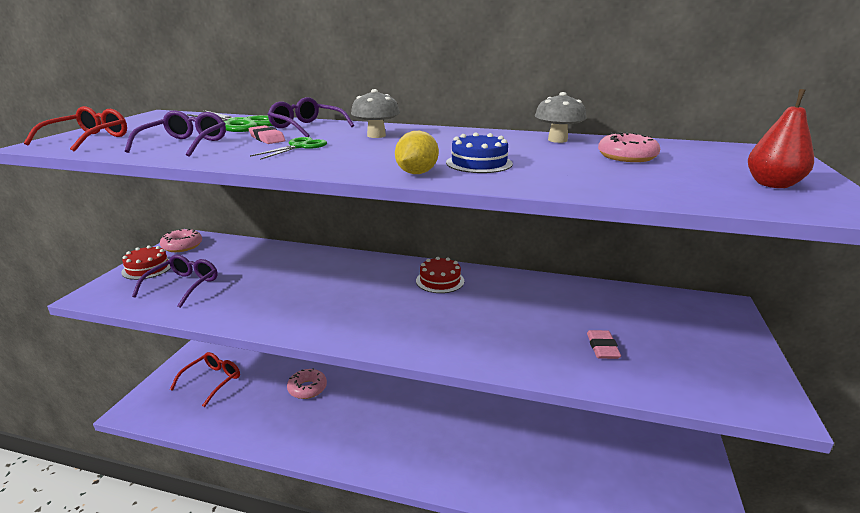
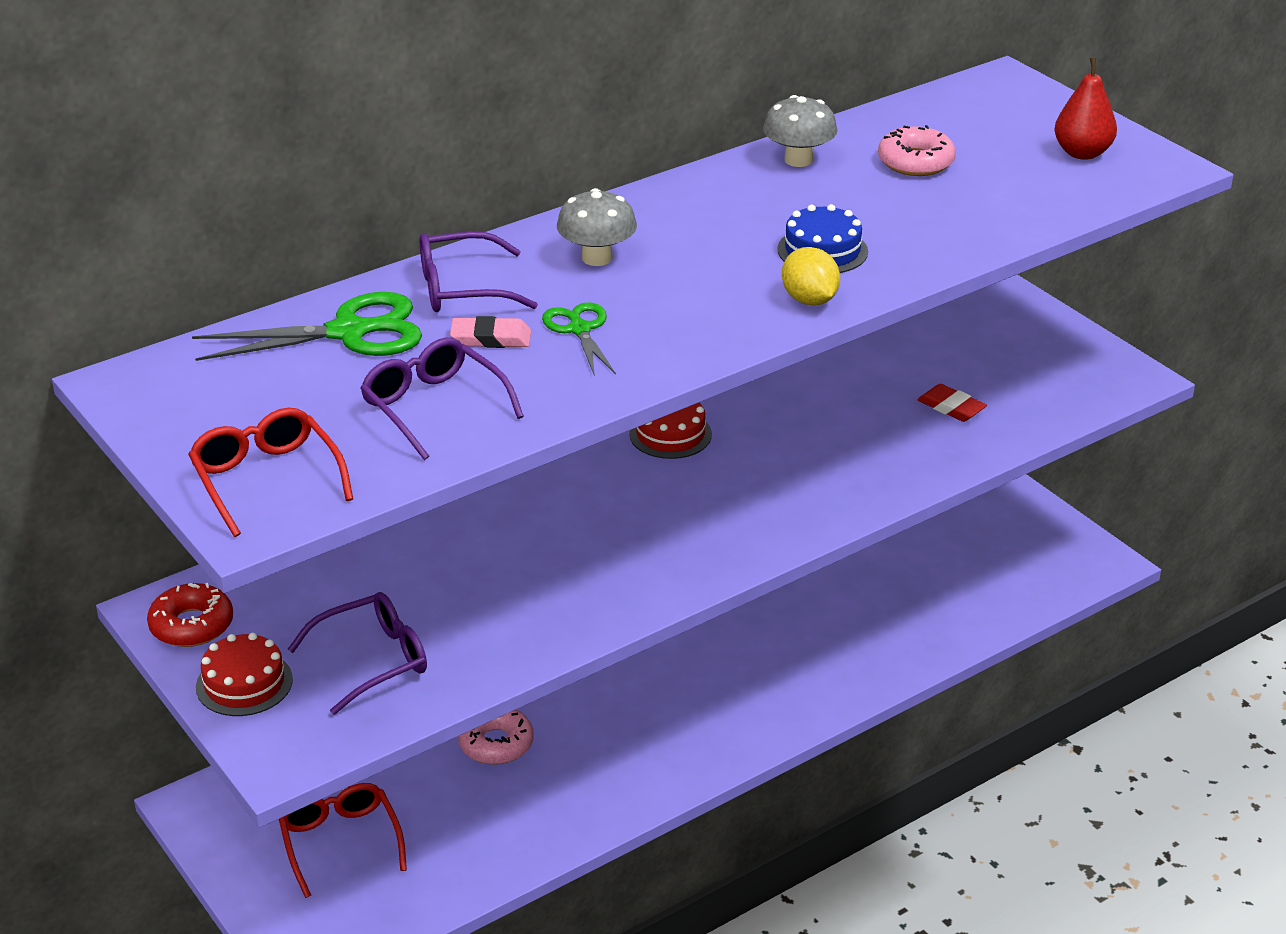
camera: 50 degrees left, 10 degrees up
purple glasses [132,255,218,308] -> purple glasses turned 90 degrees clockwise [288,592,427,715]
pink donut [160,229,202,252] -> red donut [147,583,233,647]
pink eraser [587,330,621,359] -> red eraser [917,384,987,422]

